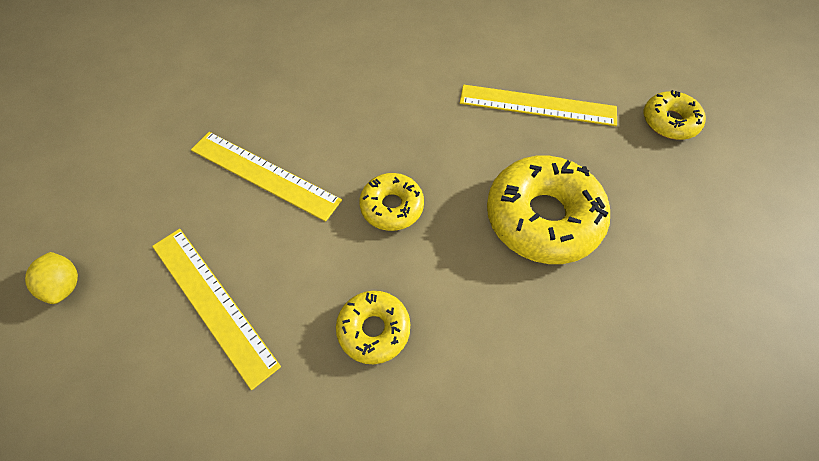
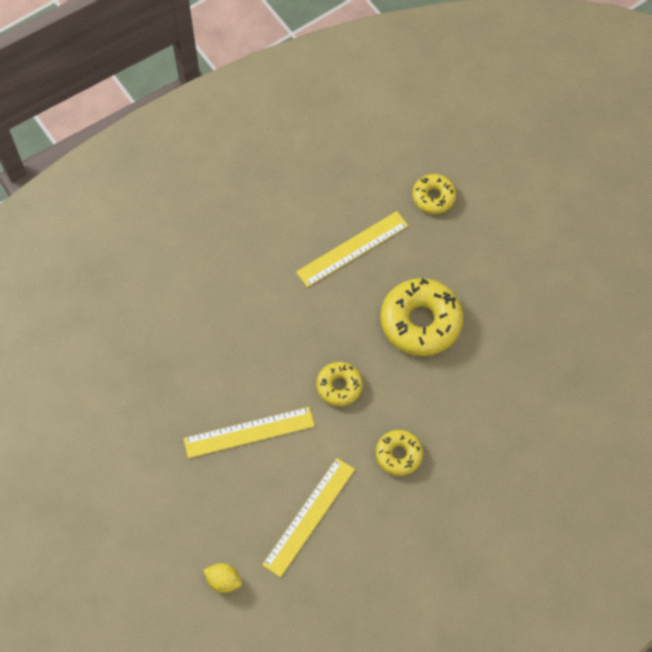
camera: 45 degrees left, 5 degrees up
yellow ruler [152,229,281,390] -> yellow ruler turned 60 degrees counterclockwise [262,458,355,577]

